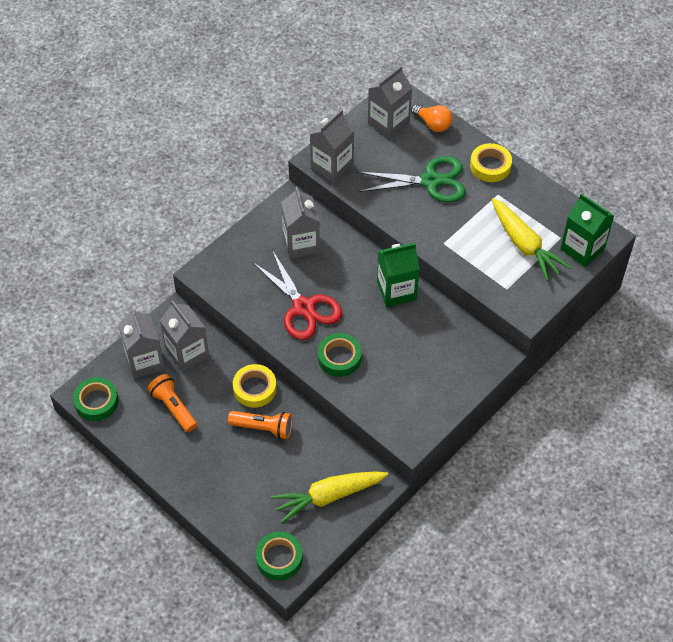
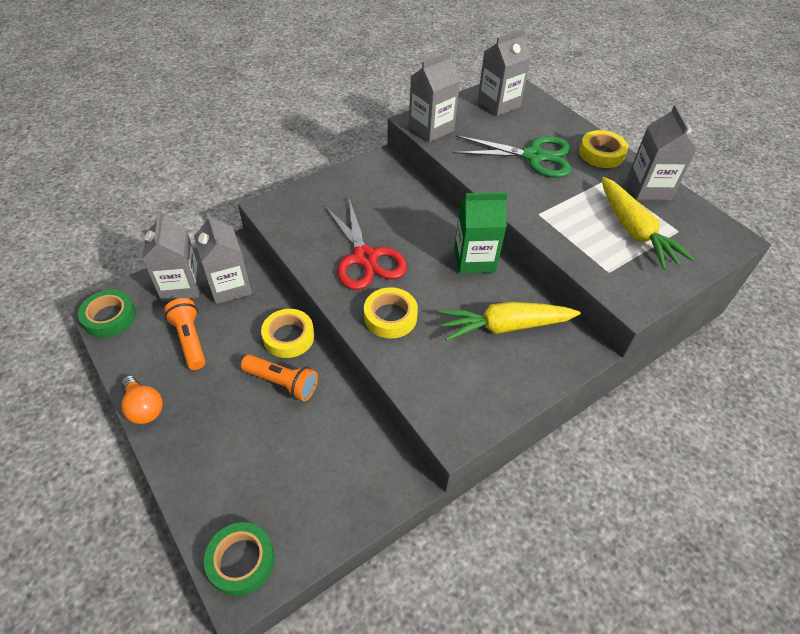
camera: 10 degrees right, 5 degrees down
yellow carrot [271,471,388,524] -> yellow carrot moved to [439,302,581,341]
grey carton [281,186,320,259] -> grey carton moved to [627,105,697,200]
green tape [318,333,362,377] -> yellow tape [364,287,418,339]
orange light bulb [411,105,452,132] -> orange light bulb moved to [121,376,163,424]
green carton [560,193,614,267] -> none

